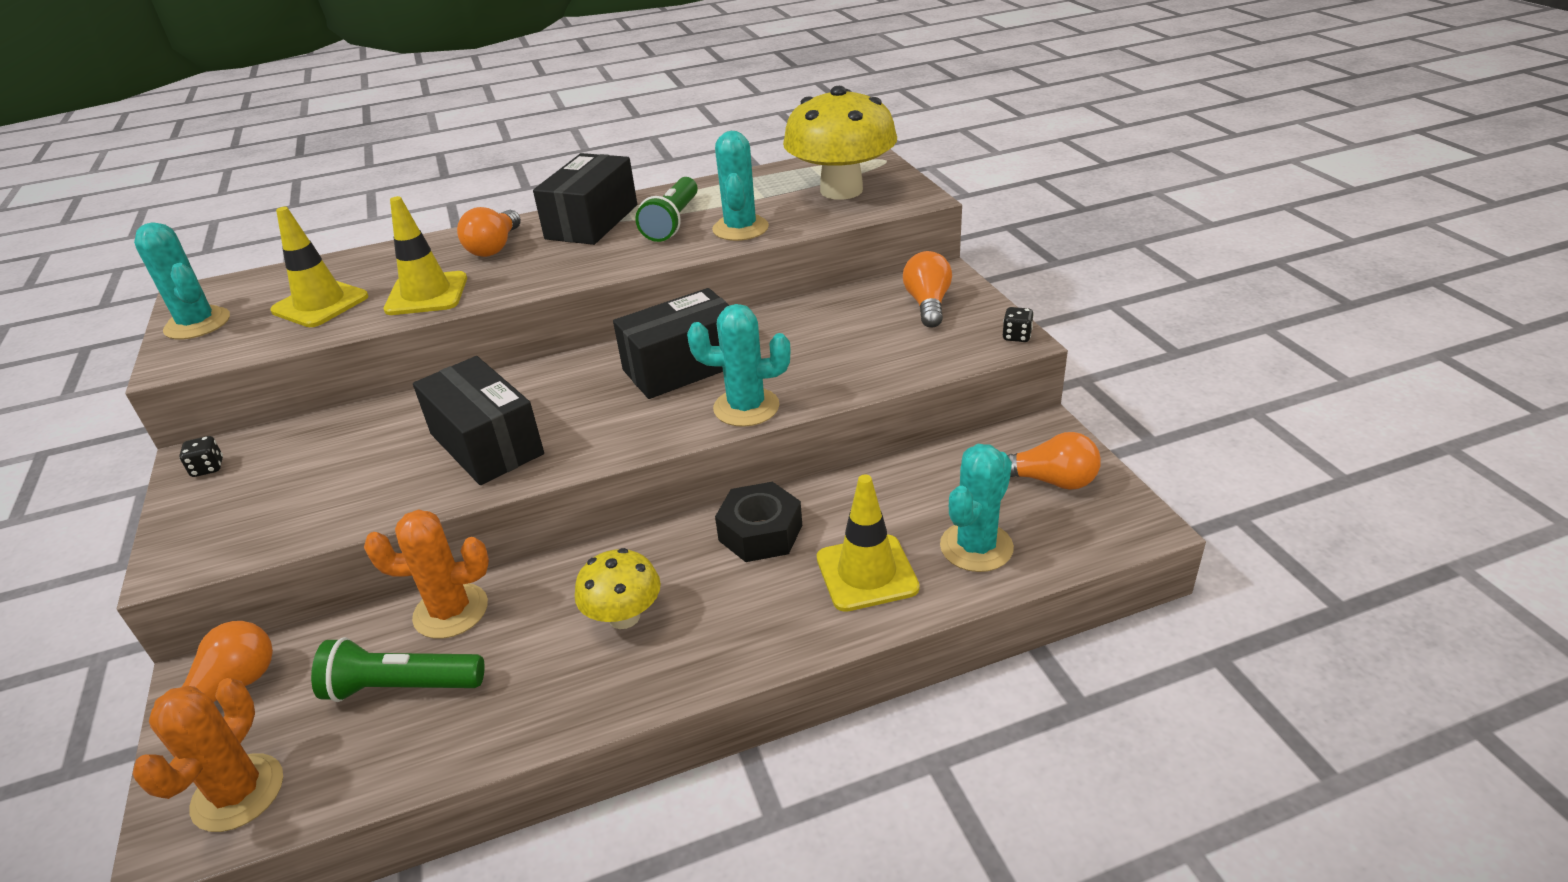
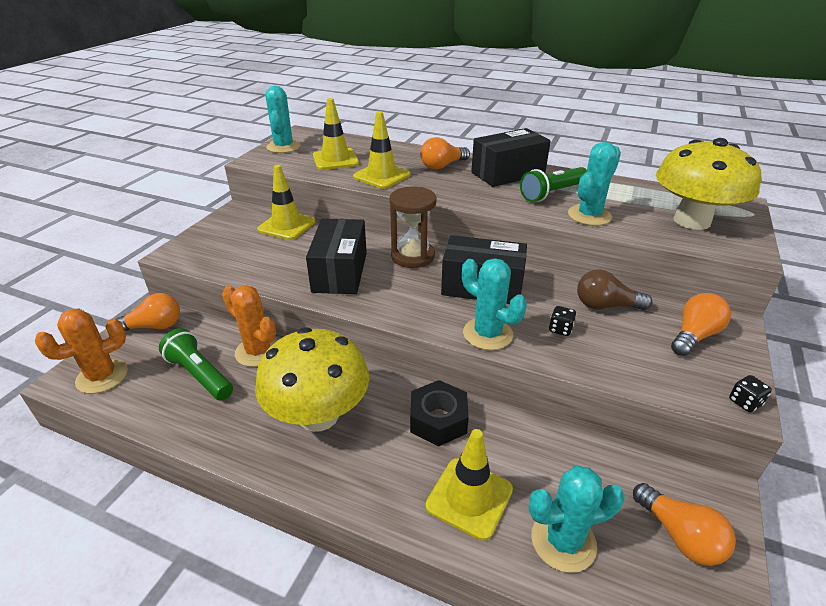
camera: 40 degrees right, 0 degrees up
black dice [179,436,223,477] -> black dice moved to [549,306,576,336]
yellow mushroom [575,548,661,629] -> yellow mushroom [255,327,370,432], size x1.86
none -> yellow traffic cone [257,165,315,240]
none -> brown hourglass [389,186,437,268]
none -> brown light bulb [577,269,652,310]

